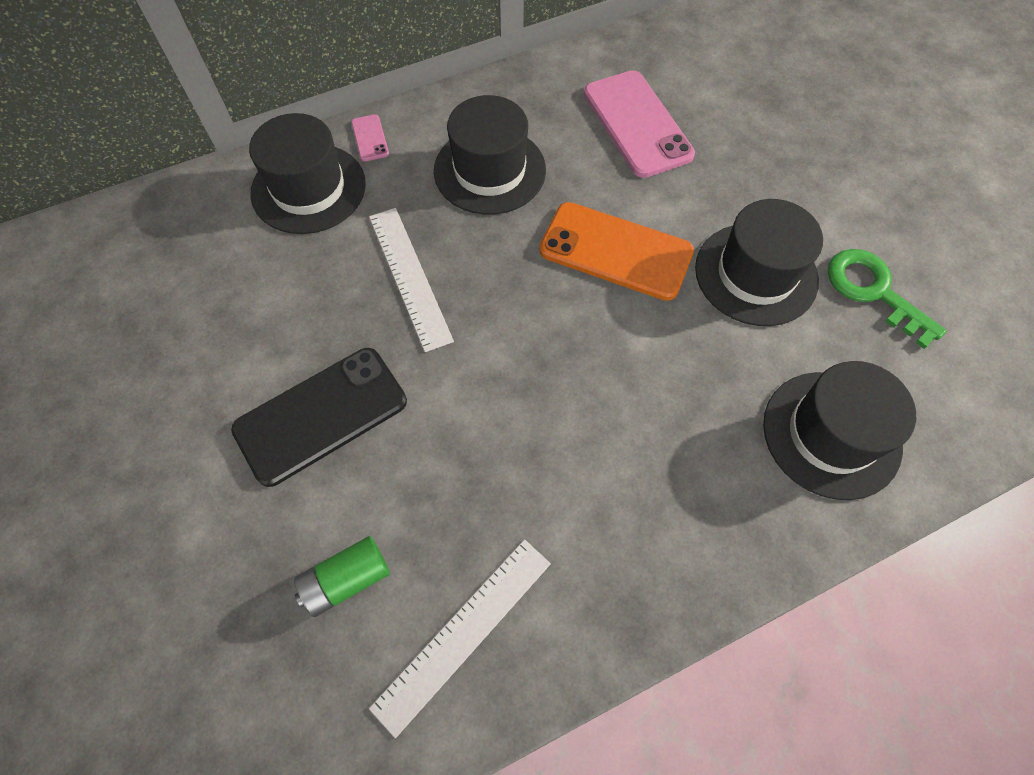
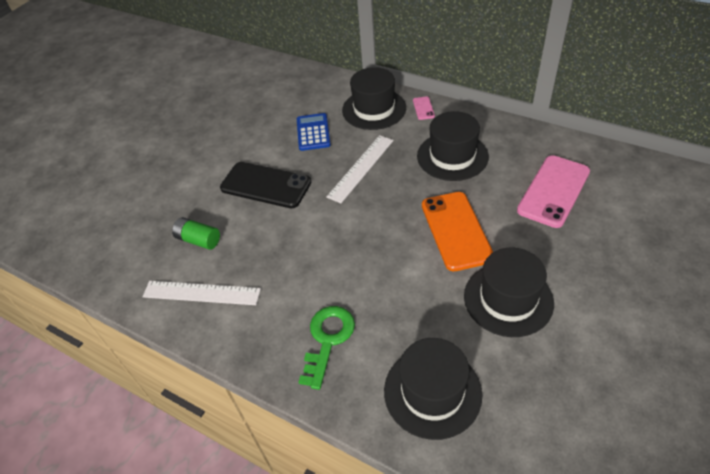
camera: 60 degrees right, 15 degrees down
pink phone [351,114,389,161] -> pink phone turned 45 degrees counterclockwise [413,96,435,120]
green key [828,249,947,349] -> green key moved to [299,306,355,390]
none -> blue calculator [297,113,331,151]

